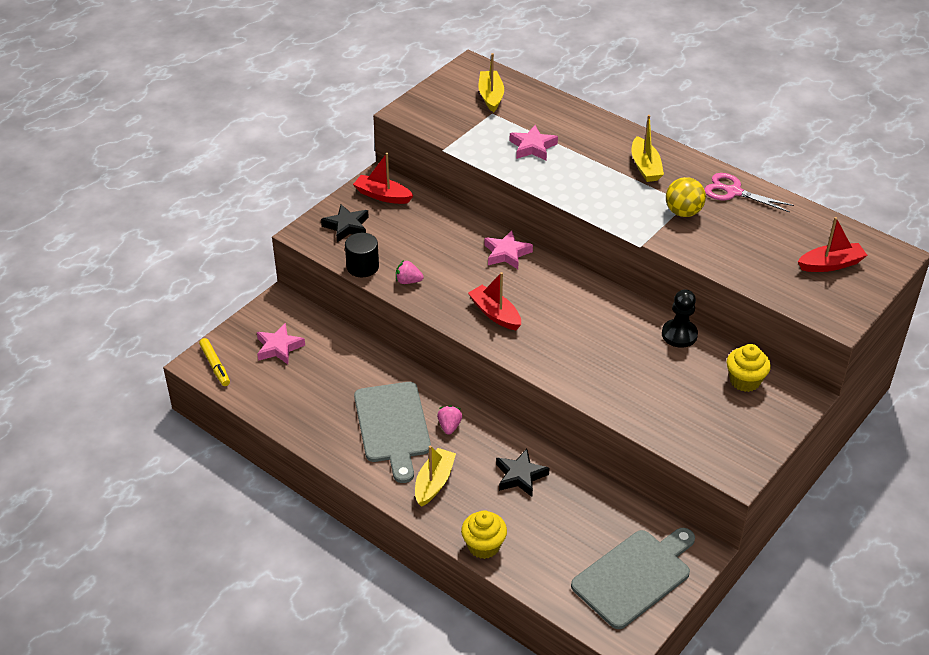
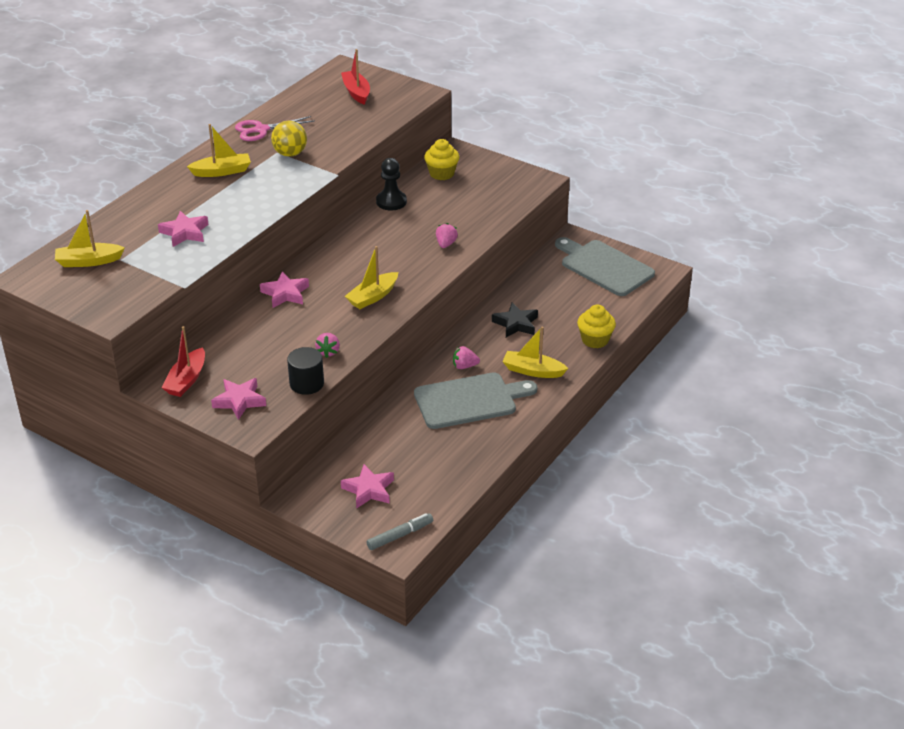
camera: 95 degrees left, 5 degrees down
yellow marker [199,338,230,386] -> grey marker [366,513,433,550]
black star [321,205,369,242] -> pink star [211,378,266,420]
red boat [468,272,521,330] -> yellow boat [345,246,398,309]
pink scissors [704,173,794,212] -> pink scissors turned 45 degrees clockwise [235,116,315,141]
none -> pink strawberry [436,223,458,248]

